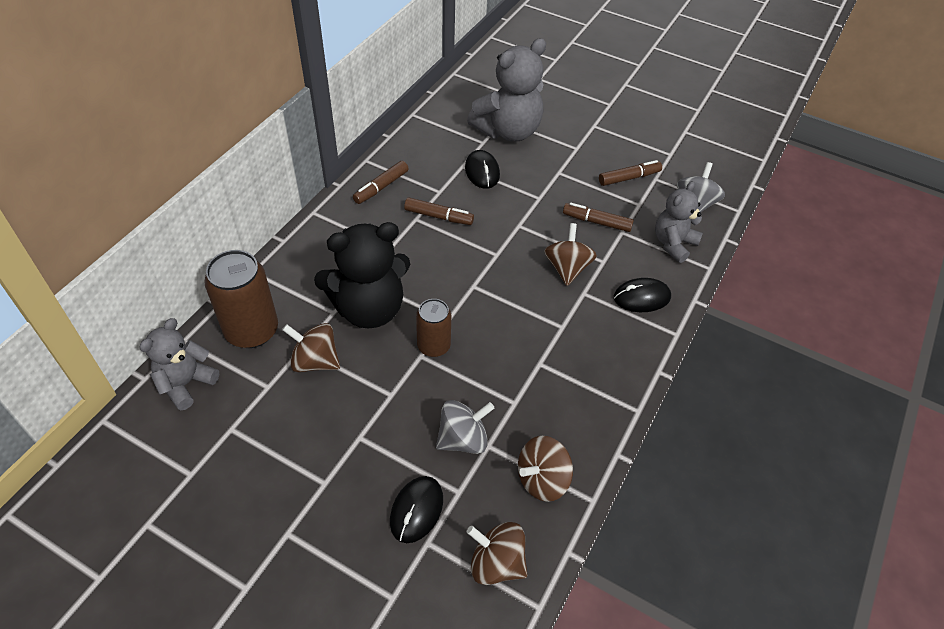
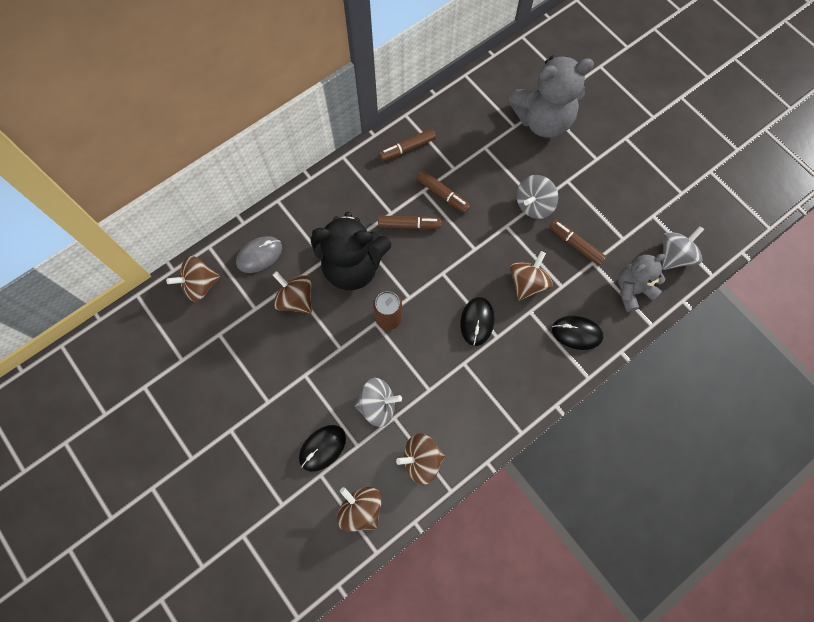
camera: 25 degrees right, 20 degrees up
grey teddy bear [139,318,219,410] -> brown spinning top [166,256,220,302]
brown can [204,250,278,348] -> grey mouse [236,236,282,273]
black mouse [465,150,500,189] -> black mouse moved to [460,297,494,346]
brown marker [599,160,662,186] -> brown marker moved to [378,216,441,229]
none -> grey spinning top [517,175,558,219]

